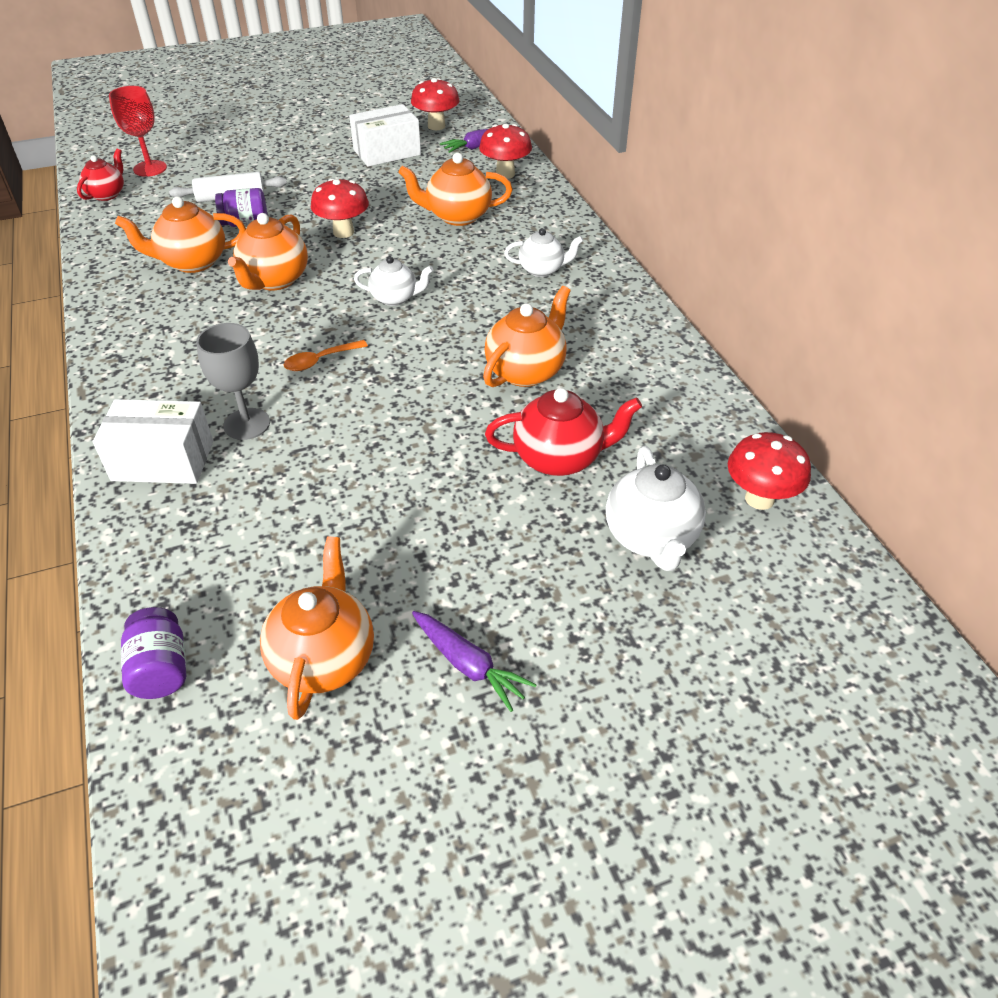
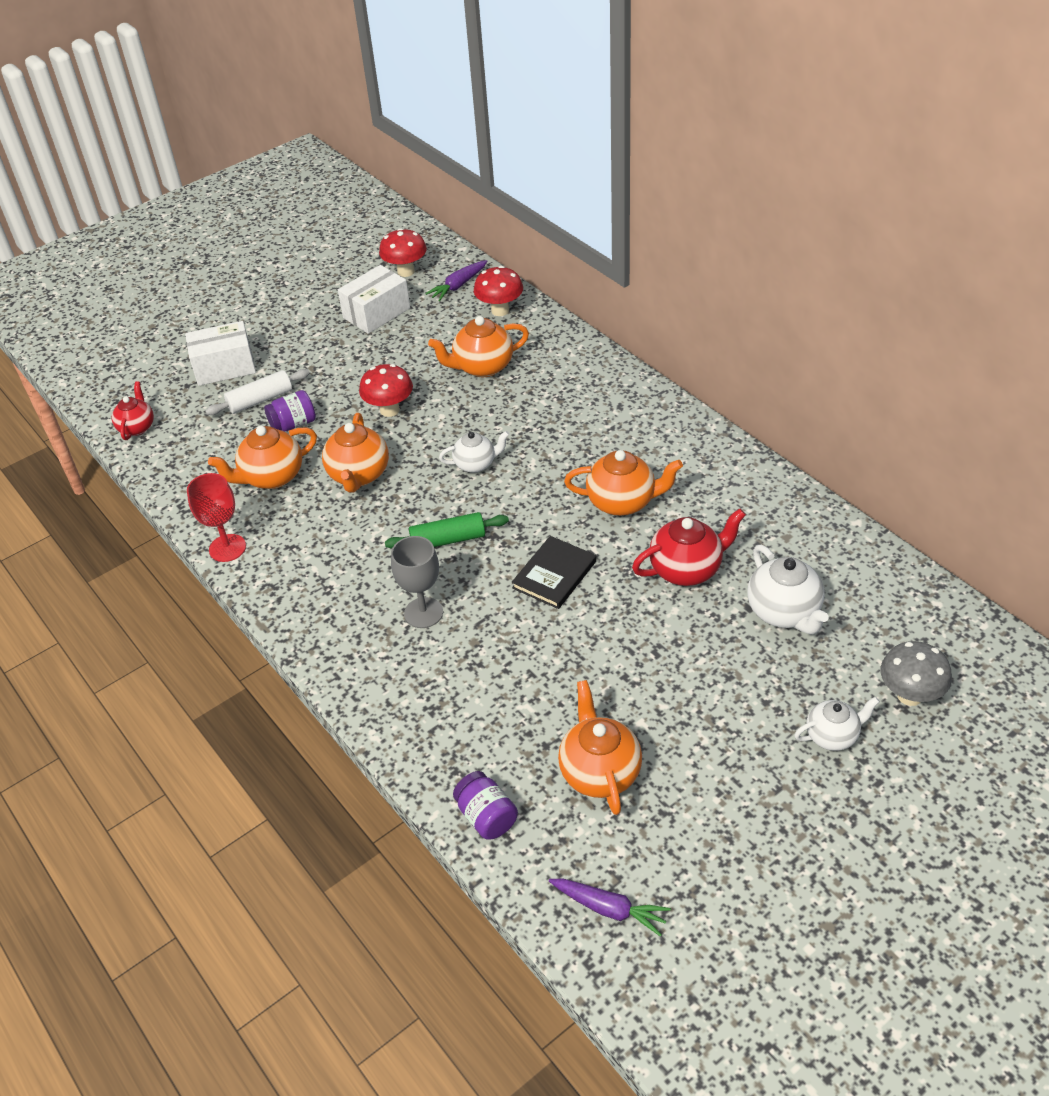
camera: 15 degrees left, 0 degrees up
white box [92,399,213,484] -> white box moved to [185,321,256,386]
red goblet [109,86,167,177] -> red goblet moved to [187,473,246,562]
orange spoon [284,340,368,371] -> green rolling pin [385,512,509,549]
purple carrot [412,611,537,712] -> purple carrot moved to [549,878,671,937]
orange teapot [483,286,571,387] -> orange teapot turned 75 degrees clockwise [564,450,683,516]
white teapot [504,228,583,277] -> white teapot moved to [794,697,880,751]
red mushroom [728,432,811,510] -> none
none -> black book [511,536,596,609]
none -> grey mushroom [881,641,952,706]

